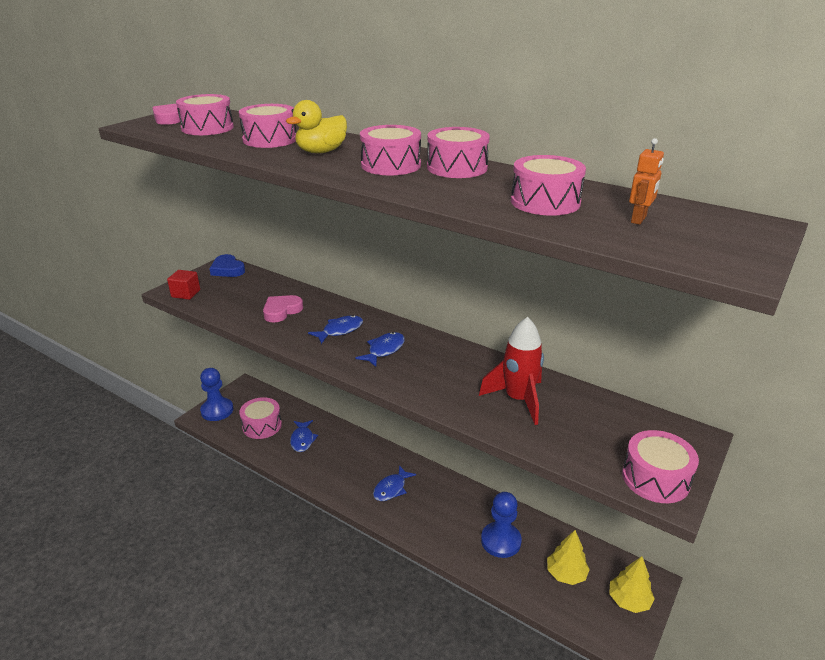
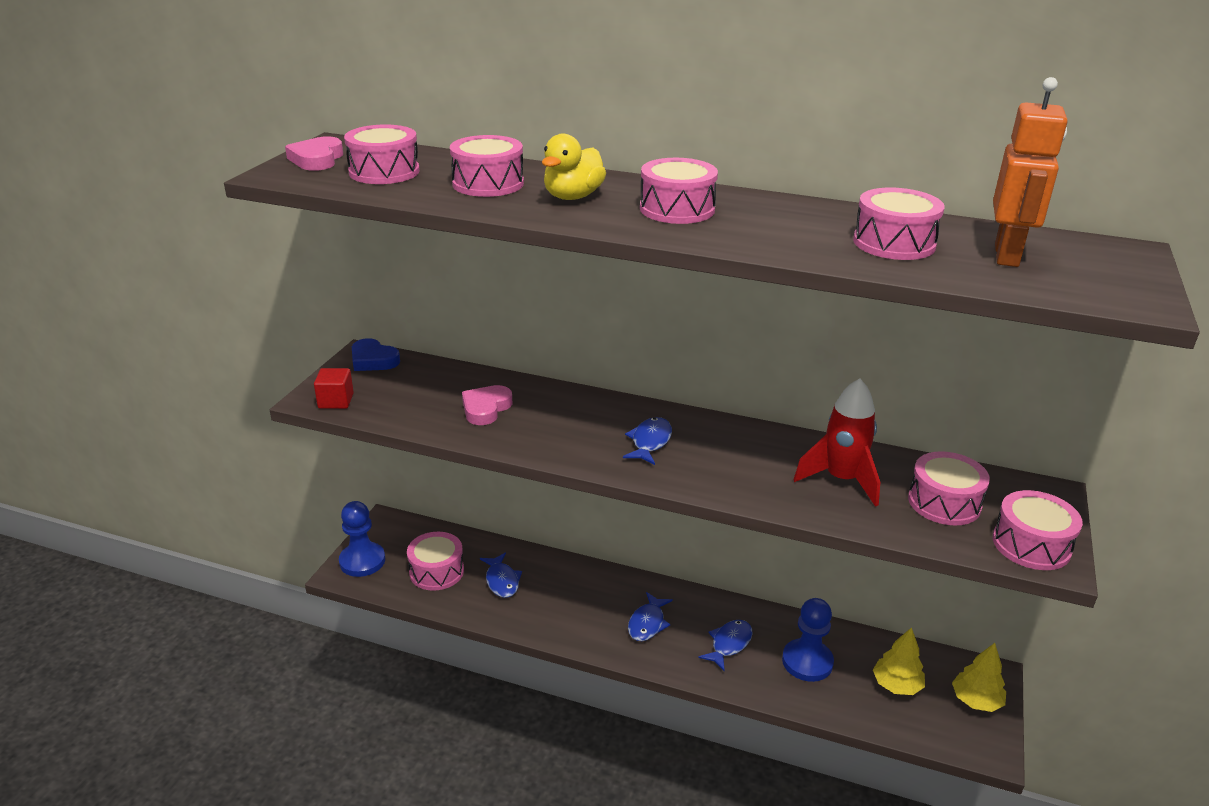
camera: 15 degrees left, 0 degrees up
blue fish [308,315,363,344] -> blue fish moved to [698,620,752,671]
pink drum [427,127,490,178] -> pink drum moved to [908,451,990,525]
orange robot [629,138,664,225] -> orange robot [993,77,1067,267], size x1.91

